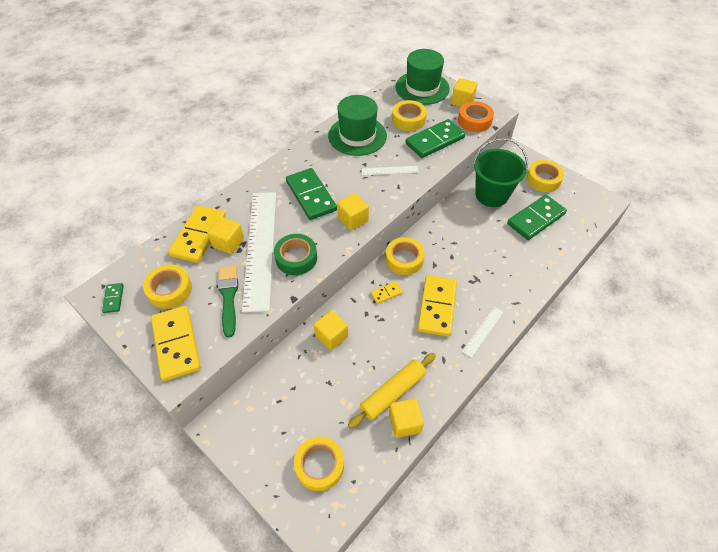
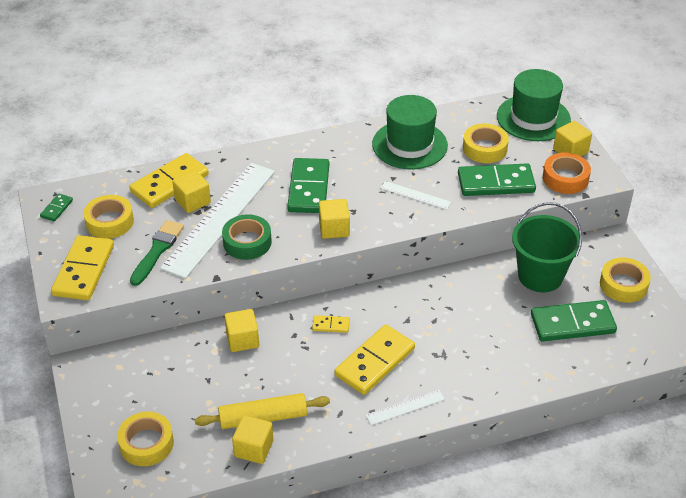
camera: 30 degrees right, 10 degrees down
yellow tape [386,237,425,275] -> none

